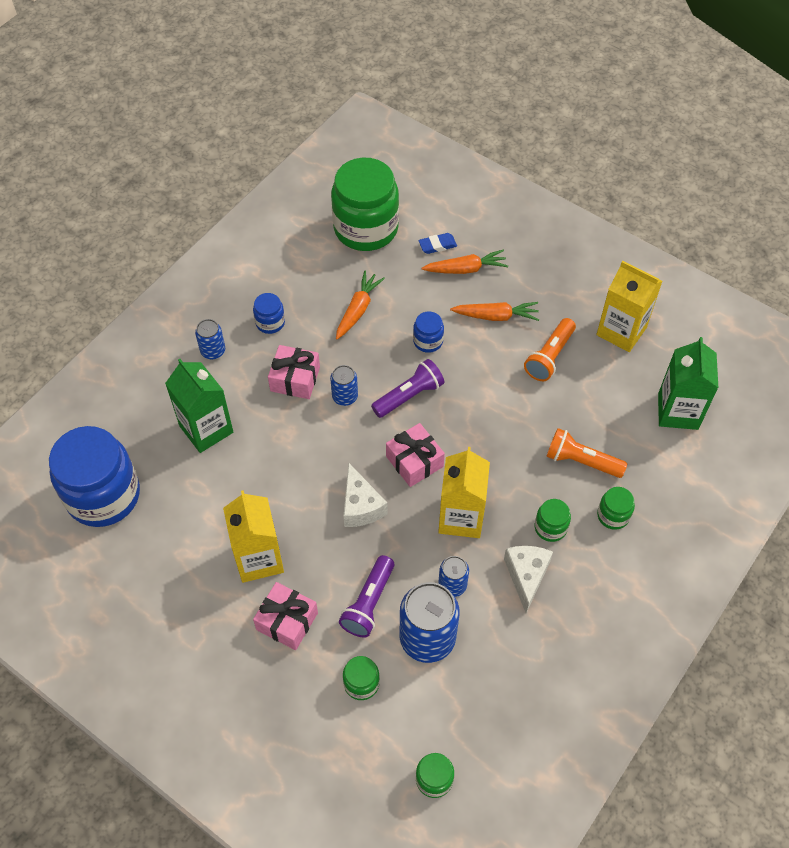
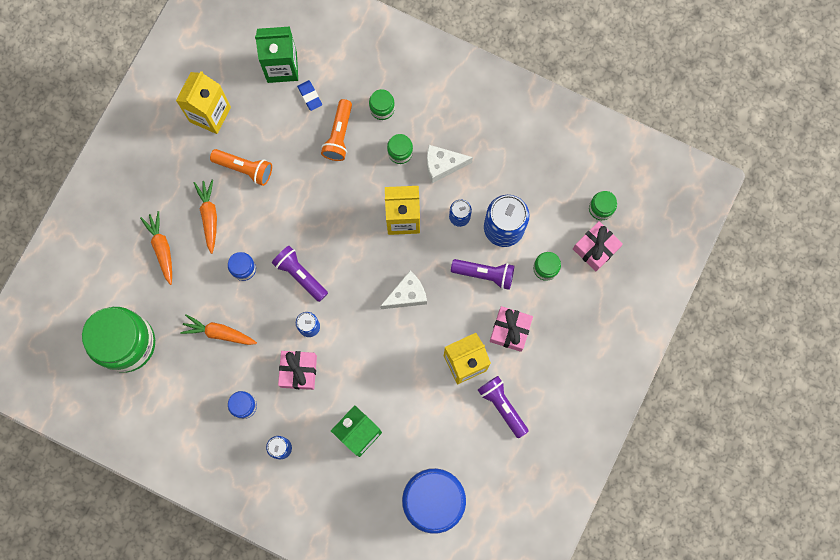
camera: 100 degrees left, 20 degrees up
pink gift [386,423,445,487] -> pink gift moved to [573,221,623,271]
blue eraser [418,233,457,254] -> blue eraser moved to [297,80,322,111]
none -> purple flashlight [478,376,529,438]

